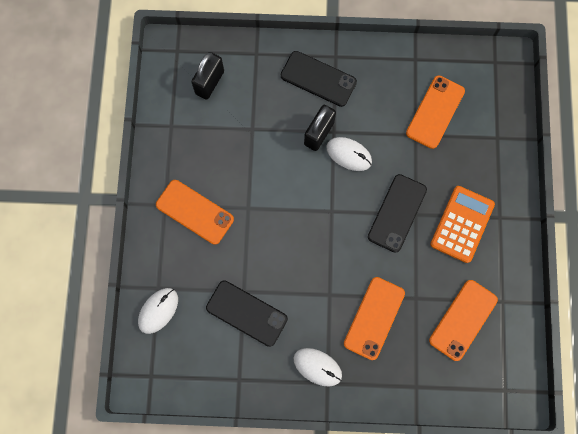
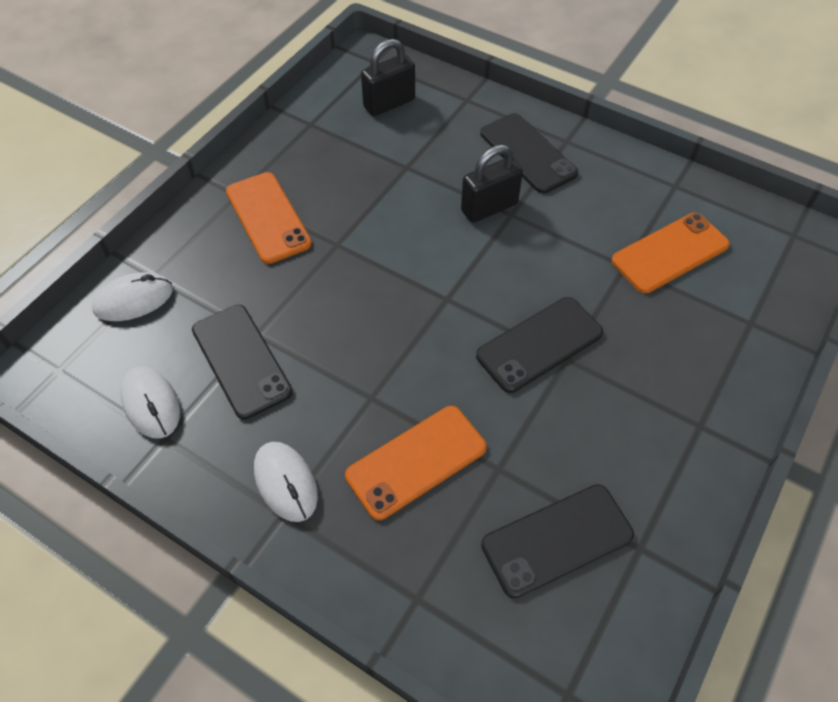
camera: 30 degrees right, 20 degrees down
white mouse [326,137,372,171] -> white mouse moved to [120,367,180,439]
orange phone [429,280,498,361] -> black phone [481,484,634,598]
orange calculator [430,186,495,263] -> none

